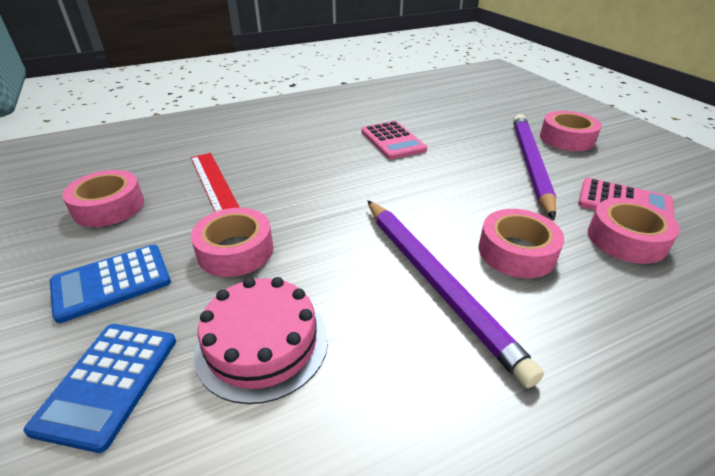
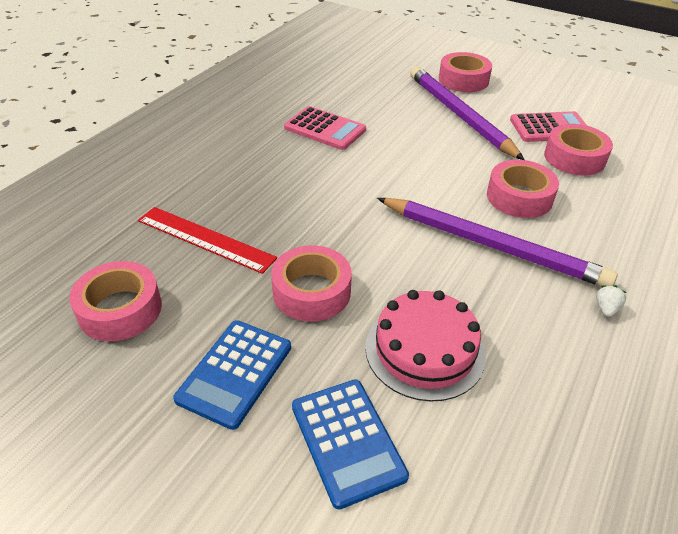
camera: 35 degrees left, 5 degrees up
none -> white strawberry [596,285,627,317]

